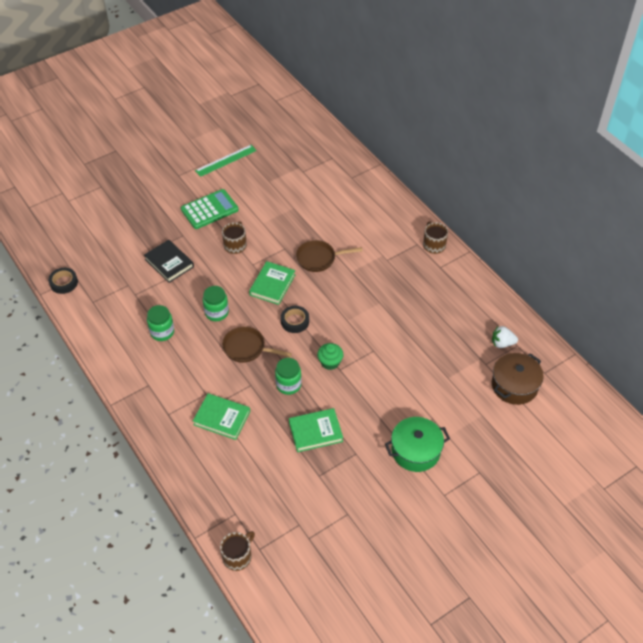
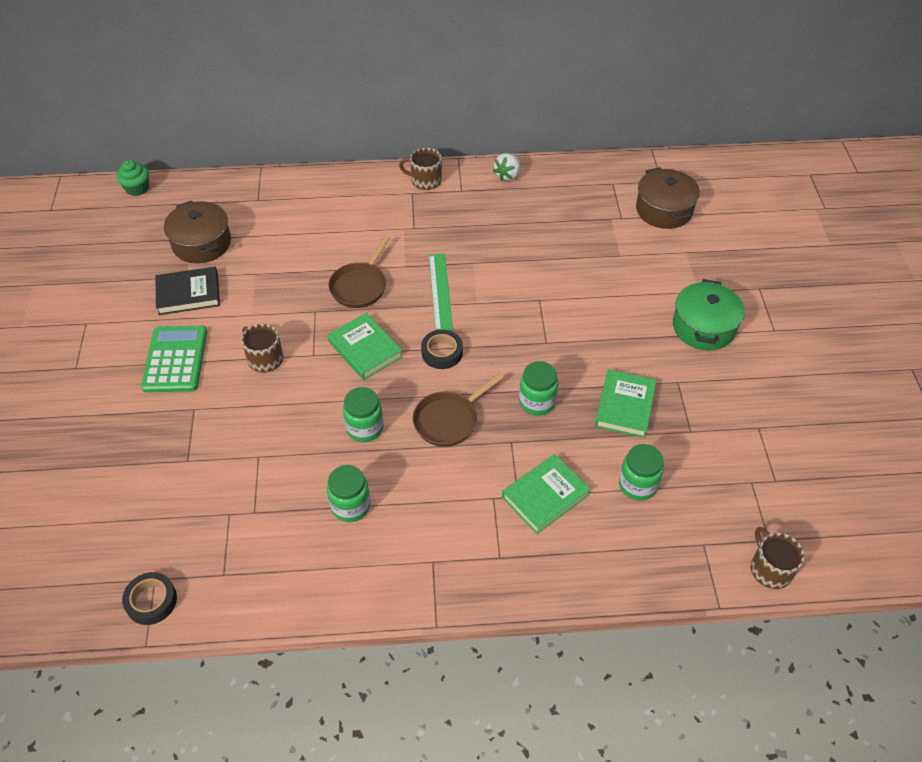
camera: 60 degrees left, 0 degrees up
black book [144,240,194,283] -> black book moved to [155,267,220,315]
green ruler [195,145,257,177] -> green ruler moved to [429,254,453,331]
green cupcake [317,343,343,370] -> green cupcake moved to [116,160,149,196]
white strawberry [492,326,518,348] -> white strawberry moved to [493,153,520,181]
none -> brown pot [164,200,231,263]
none -> green jar [619,444,664,501]

